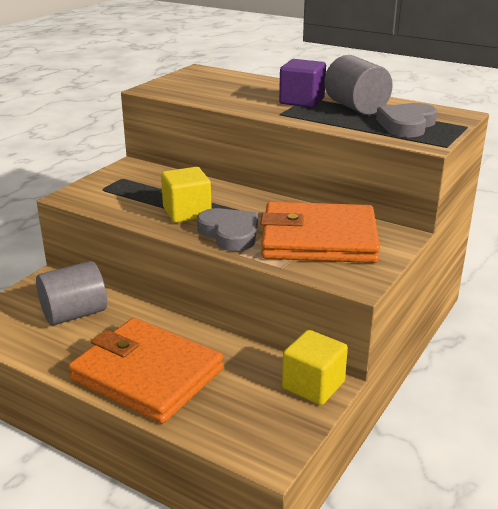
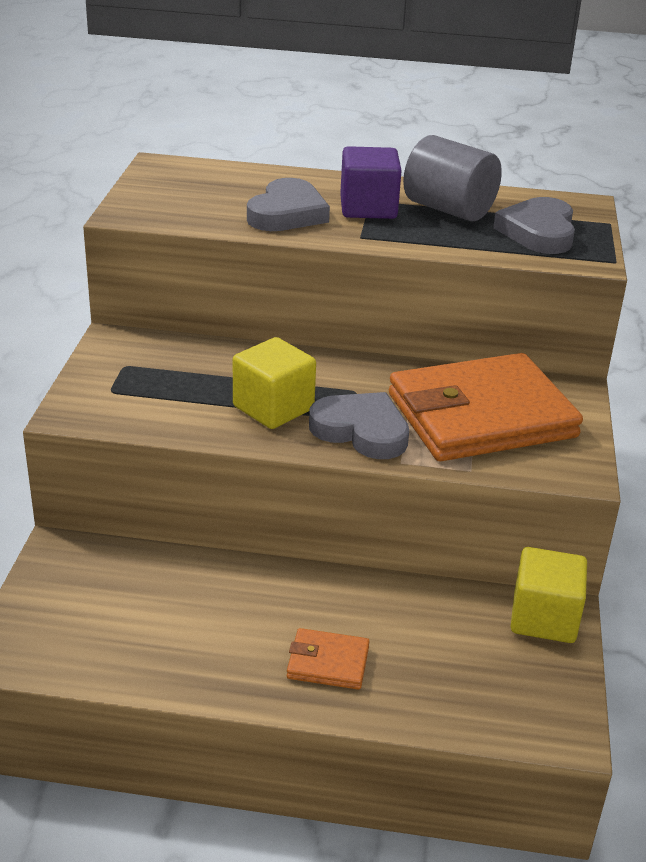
camera: 25 degrees left, 5 degrees up
grey cylinder [36,261,107,325] -> none
orange wallet [68,318,223,424] -> orange wallet [287,628,370,690], size x0.43
none -> grey heart [247,178,330,231]

